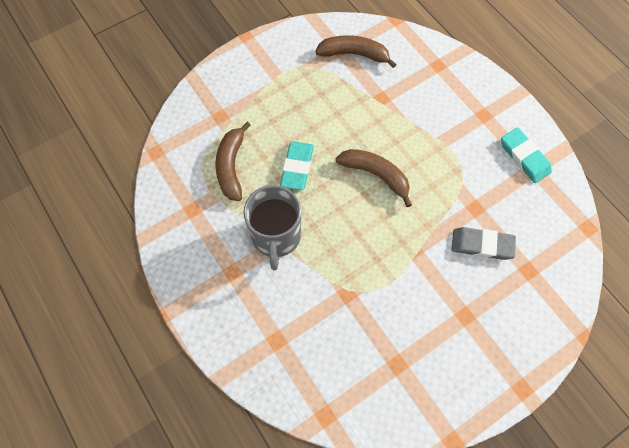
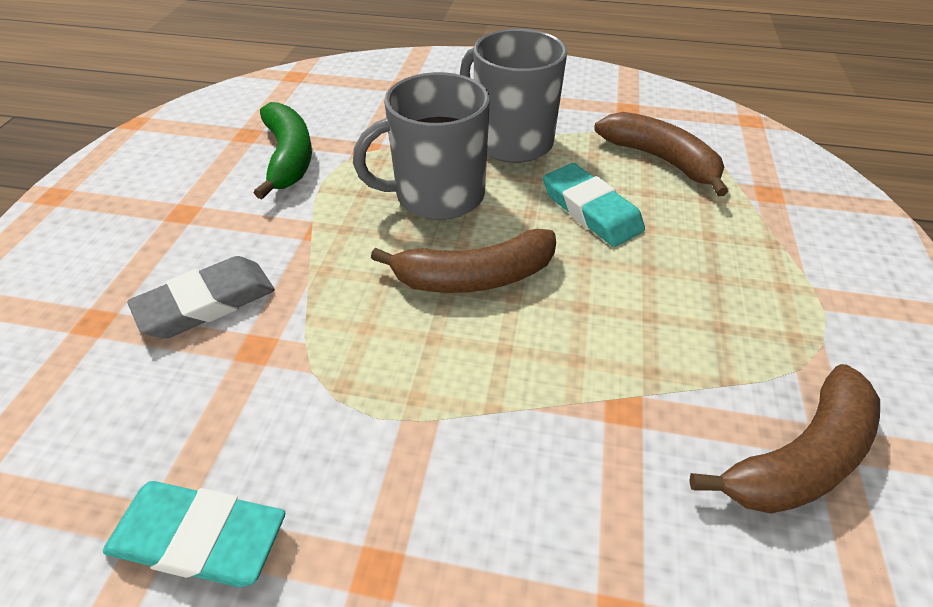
camera: 135 degrees right, 20 degrees down
none -> green banana [254,102,312,199]
none -> grey mug [353,72,490,220]

